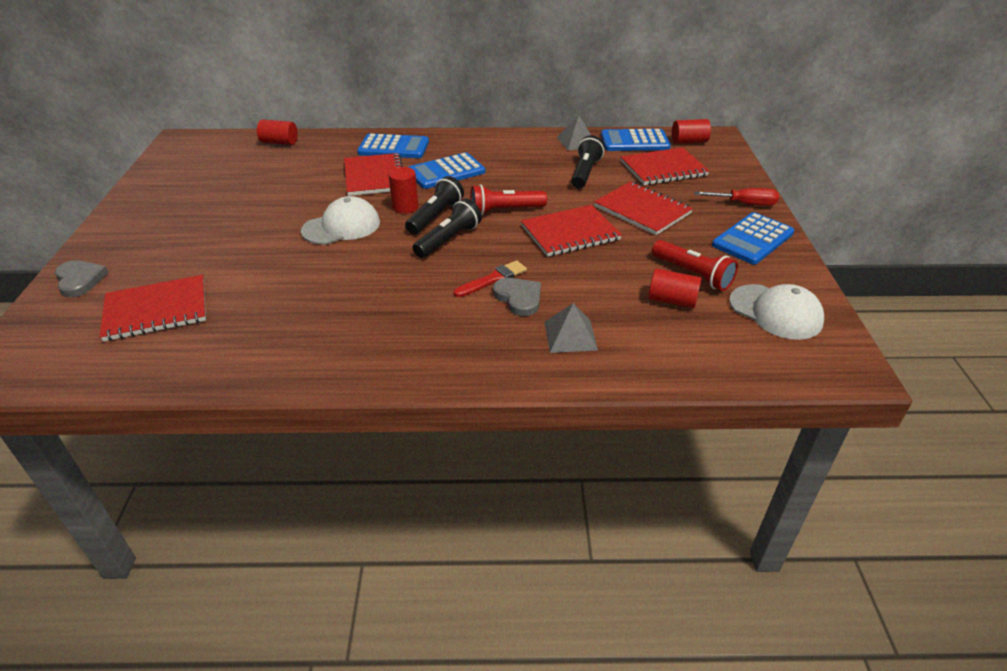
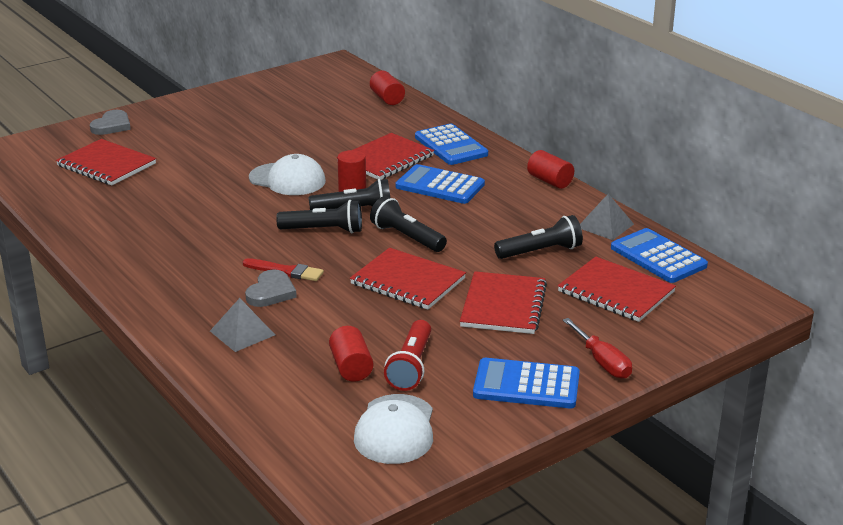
camera: 55 degrees right, 10 degrees down
red flashlight [470,184,547,215] -> black flashlight [370,196,447,252]
red cylinder [672,119,711,144] -> red cylinder moved to [527,150,574,189]

